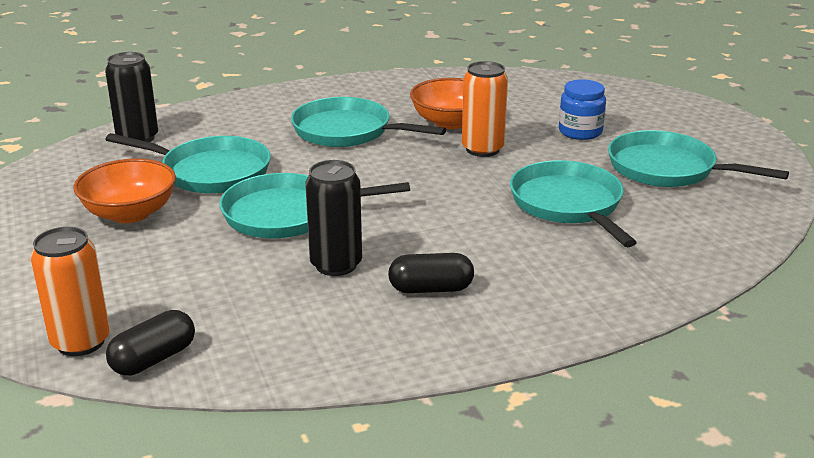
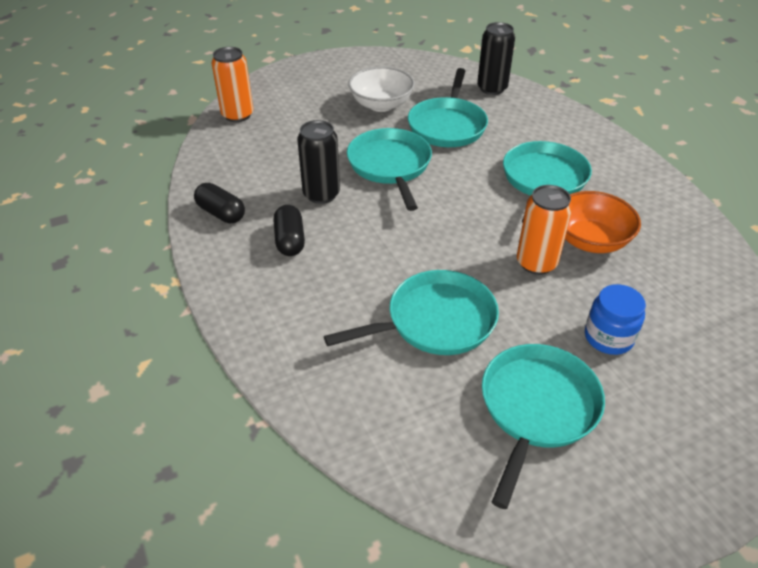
camera: 85 degrees right, 15 degrees up
orange bowl [73,159,176,223] -> white bowl [348,66,415,112]
black capsule [106,310,195,375] -> black capsule moved to [194,183,245,223]

